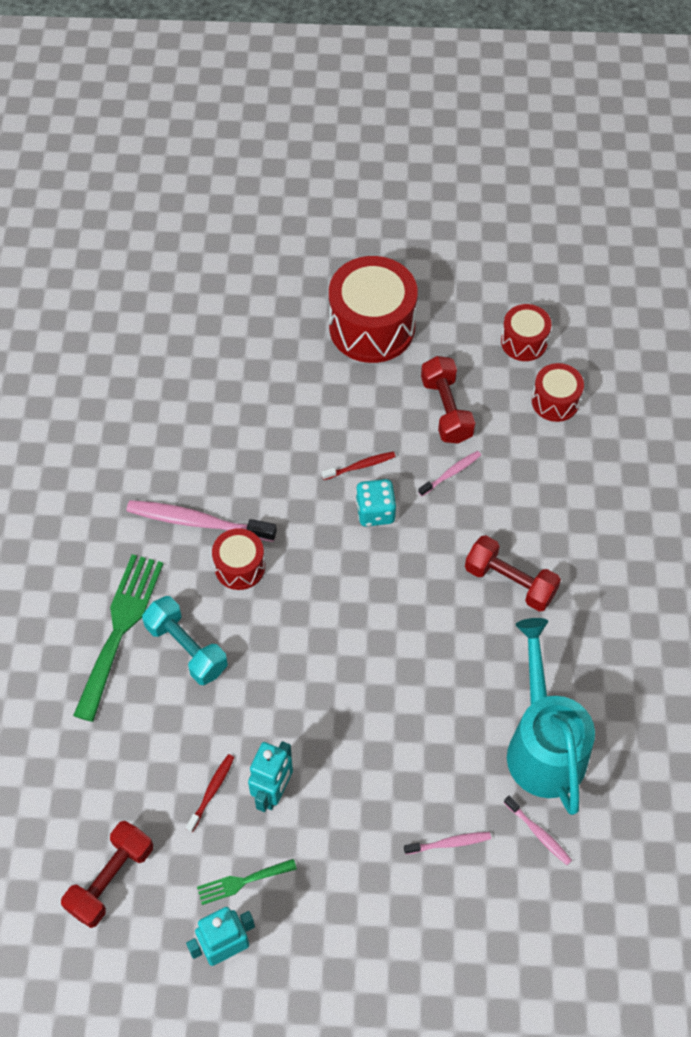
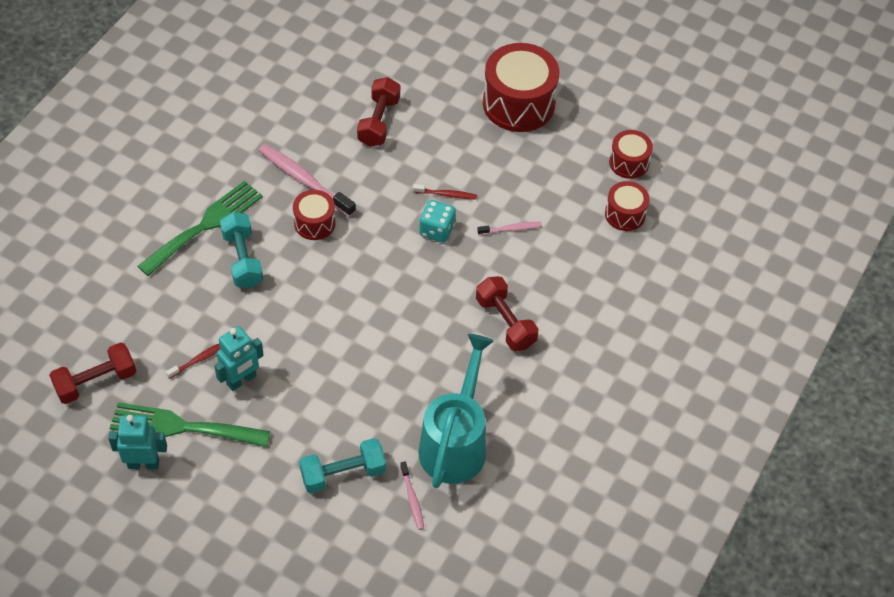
camera: 25 degrees right, 5 degrees down
green fork [197,859,297,905] -> green fork [110,402,270,447], size x1.98
pink toothbrush [404,832,491,855] -> turquoise dumbbell [299,438,386,493]
red dumbbell [421,356,475,444] -> red dumbbell moved to [357,77,400,147]

